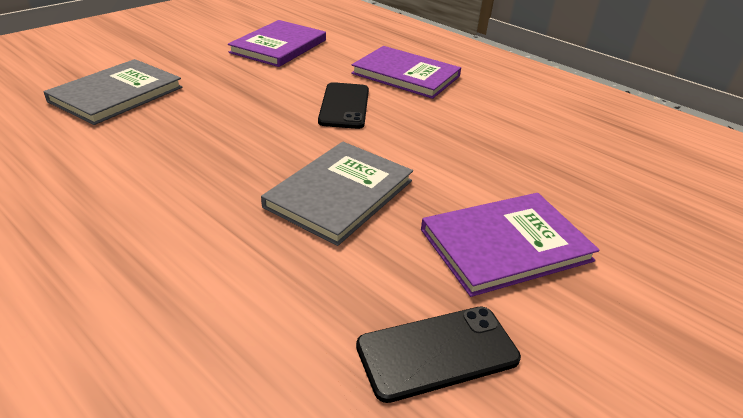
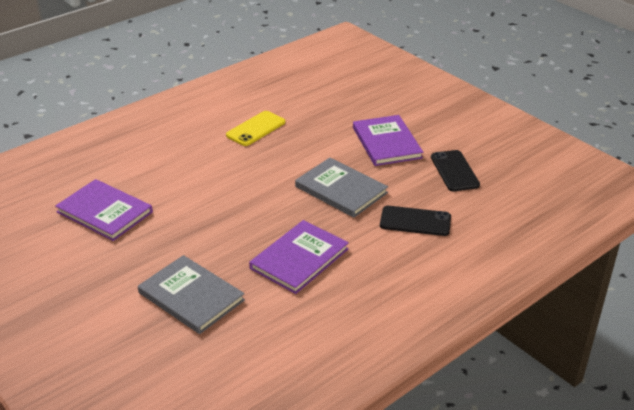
camera: 80 degrees left, 0 degrees up
black phone [318,82,369,129] -> black phone moved to [380,206,451,236]
purple book [351,46,461,99] -> purple book moved to [249,220,349,294]
none -> yellow phone [226,111,285,146]

